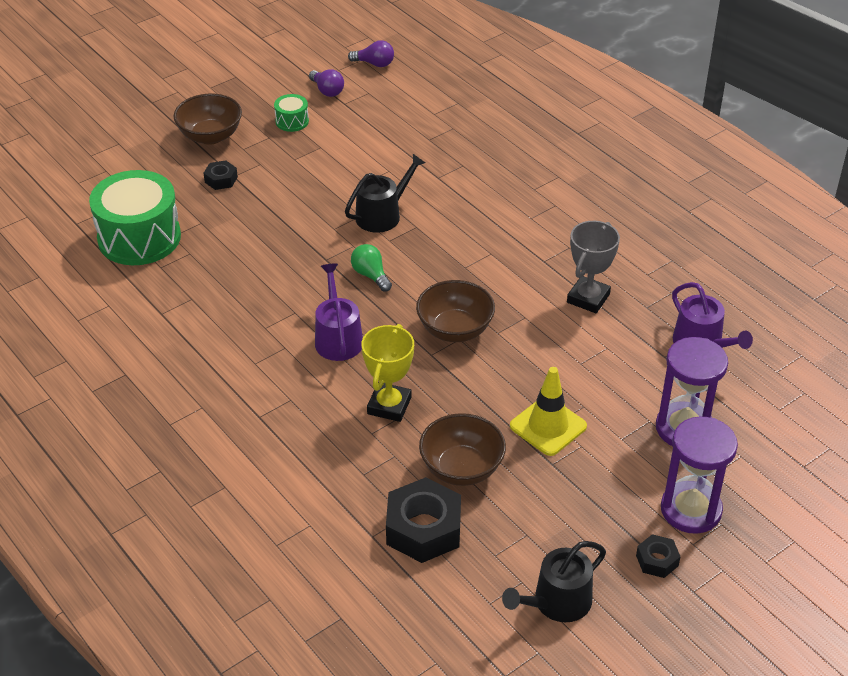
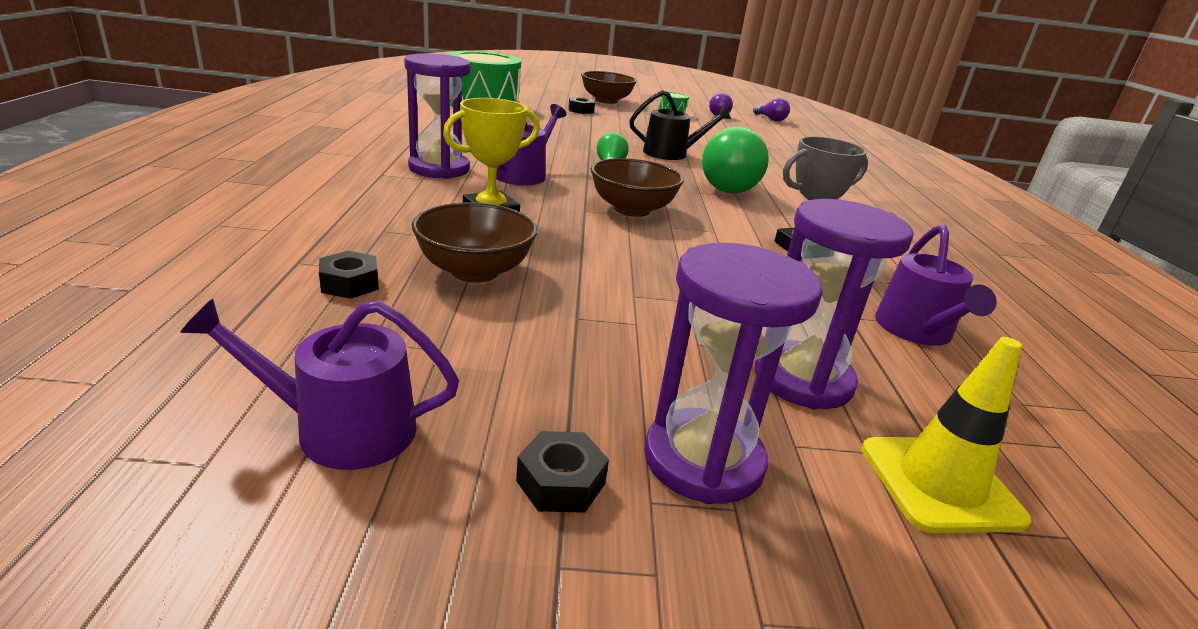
camera: 35 degrees right, 15 degrees down
black nut [386,477,461,563] -> black nut [319,251,379,299], size x0.51
black watering can [502,541,606,622] -> purple watering can [180,299,459,470]
yellow traffic cone [510,367,587,456] -> yellow traffic cone moved to [862,337,1031,533]
none -> purple hourglass [404,53,471,179]
none -> green light bulb [702,127,769,193]

